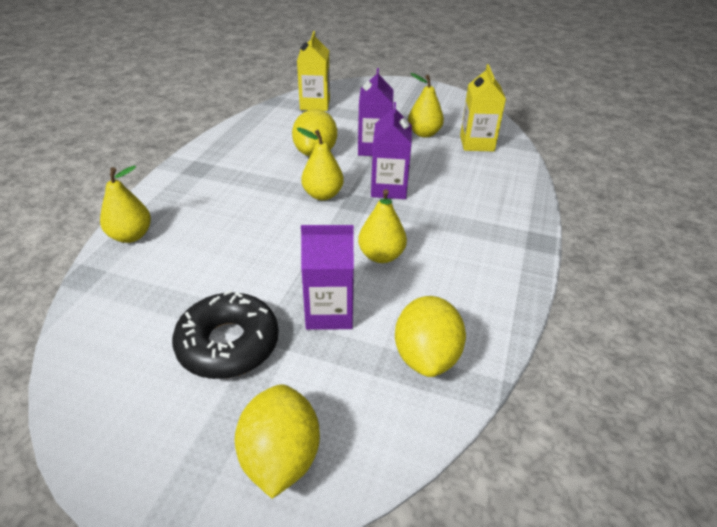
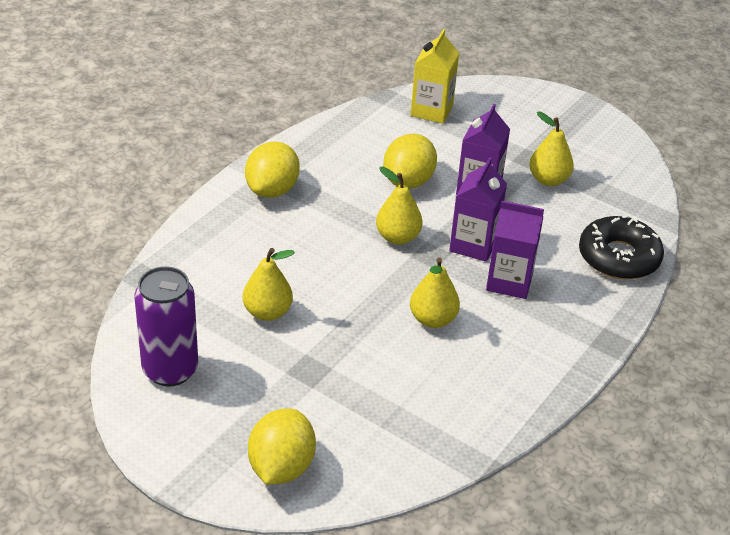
camera: 15 degrees right, 0 degrees up
yellow pear [100,165,151,243] -> yellow pear moved to [243,248,295,321]
black donut [172,290,279,379] -> black donut moved to [579,215,664,280]
purple carton [301,225,354,330] -> purple carton moved to [486,201,544,299]
yellow lemon [395,296,466,377] -> yellow lemon moved to [245,141,300,198]
yellow carton [460,64,506,151] -> none
none -> purple can [135,266,198,386]

